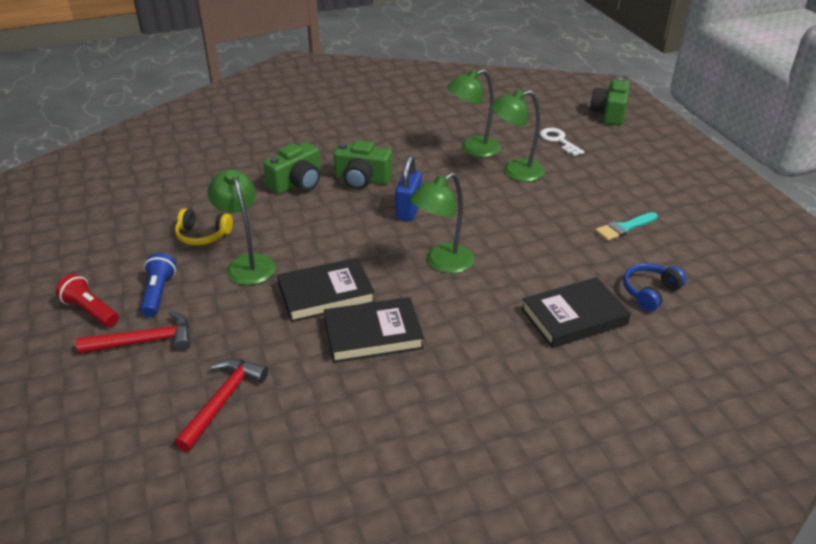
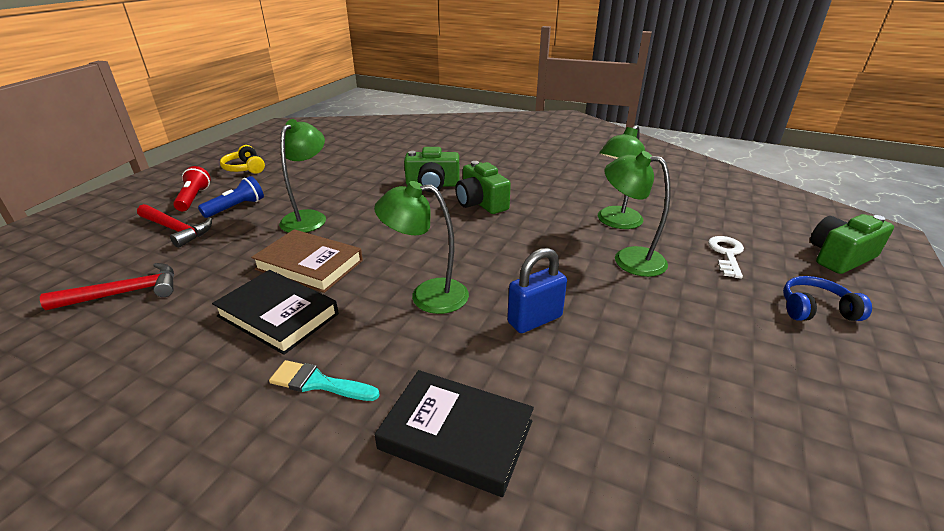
camera: 45 degrees right, 5 degrees down
yellow headphones [175,209,233,245] -> yellow headphones moved to [220,145,265,174]
black book [277,258,375,322] -> brown book [251,229,363,293]
blue padlock [395,156,422,221] -> blue padlock moved to [507,248,567,333]
green lamp [447,69,501,157] -> green lamp turned 75 degrees counterclockwise [598,125,645,229]
turquoise brush [595,212,658,241] -> turquoise brush moved to [269,360,380,401]
blue headphones [623,263,686,311] -> blue headphones moved to [783,276,872,321]

